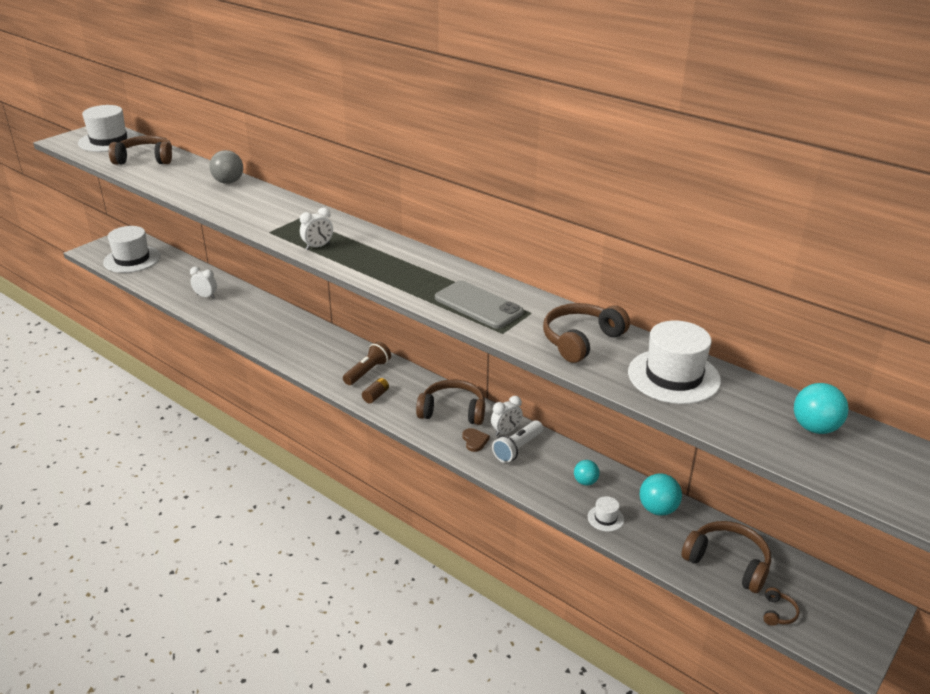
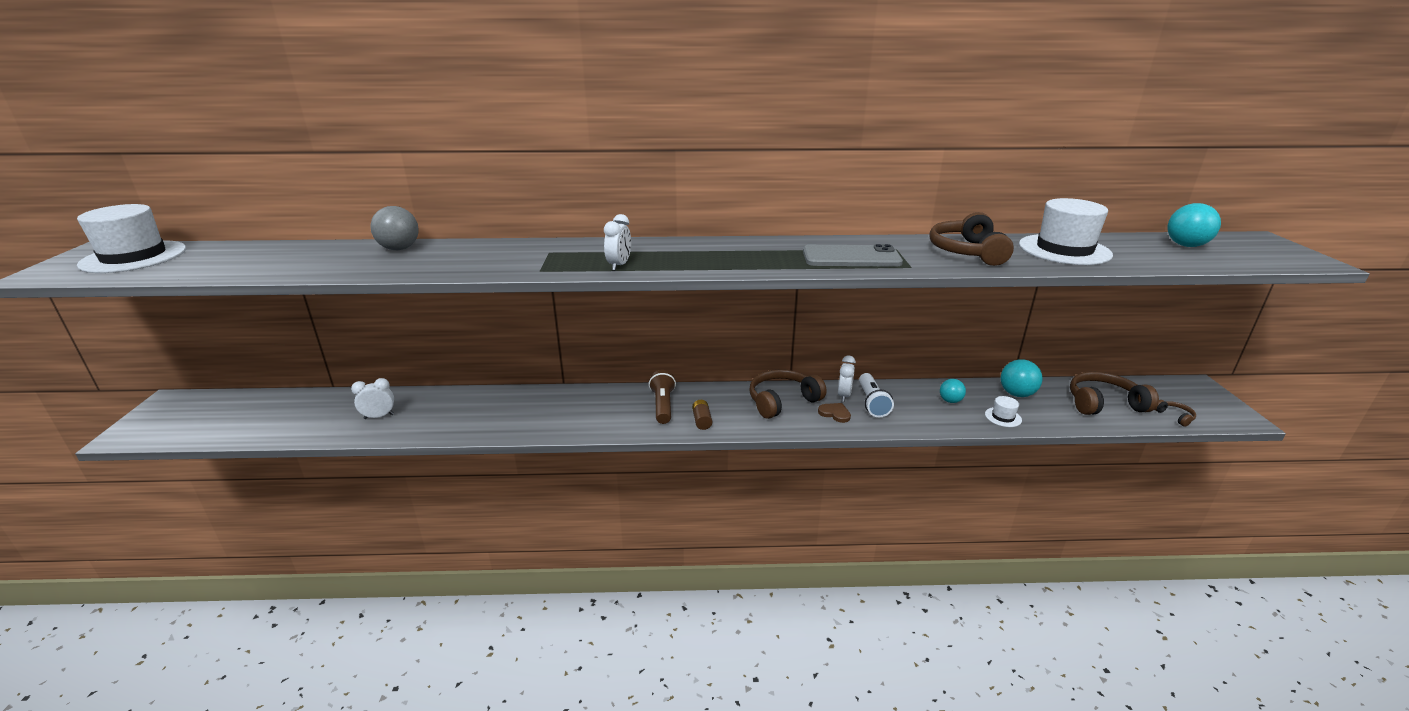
camera: 40 degrees left, 5 degrees down
white hat [103,226,161,273] -> none
brown headphones [109,136,172,165] -> none

